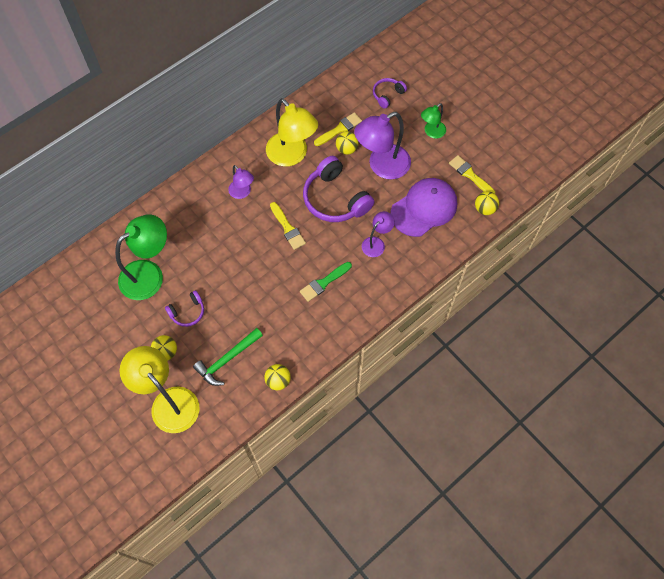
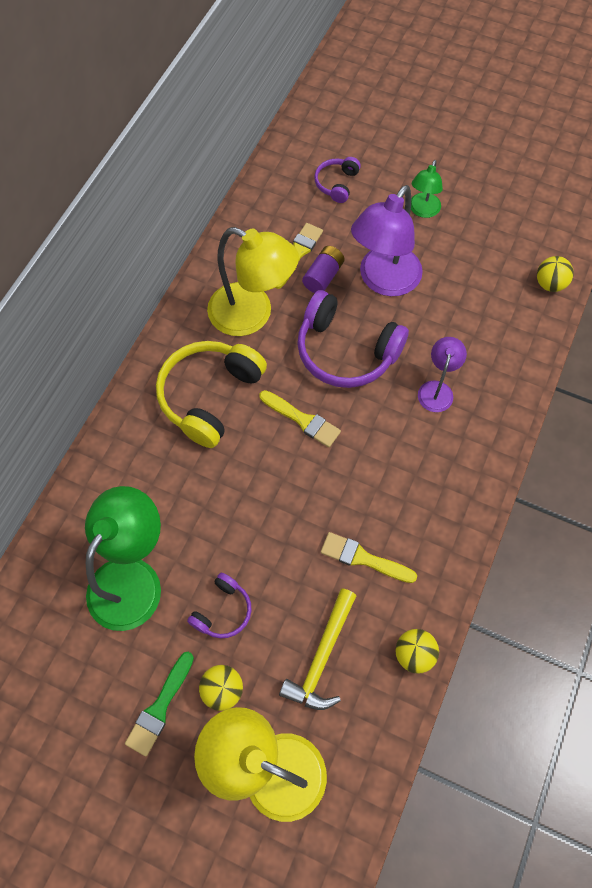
camera: 25 degrees left, 0 degrees up
green hammer [193,328,263,386] -> yellow hammer [279,588,356,710]
purple lamp [228,165,254,199] -> yellow headphones [156,341,267,448]
green brush [300,262,352,302] -> green brush moved to [125,652,194,756]
yellow ball [336,131,359,155] -> purple battery [302,246,344,293]
purple cap [391,178,457,237] -> none
yellow brush [449,155,495,194] -> yellow brush moved to [321,532,417,583]

